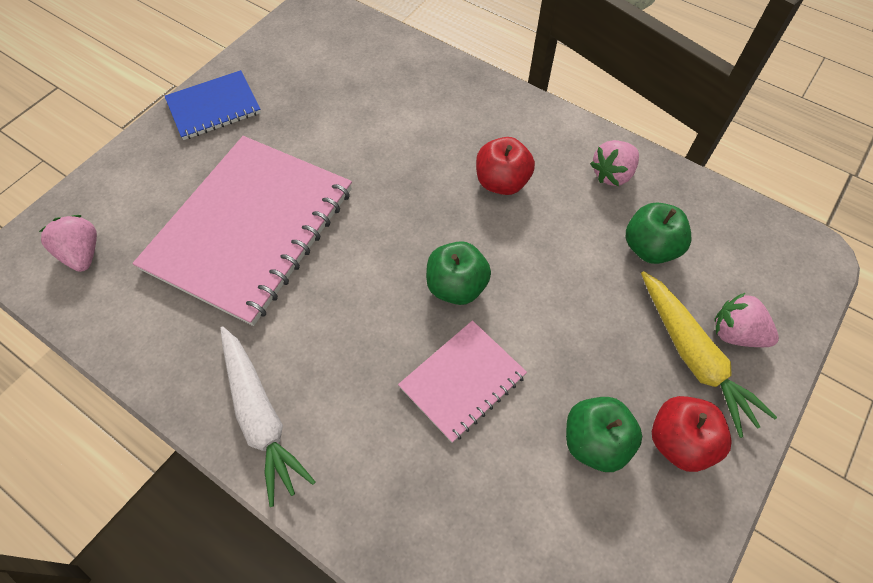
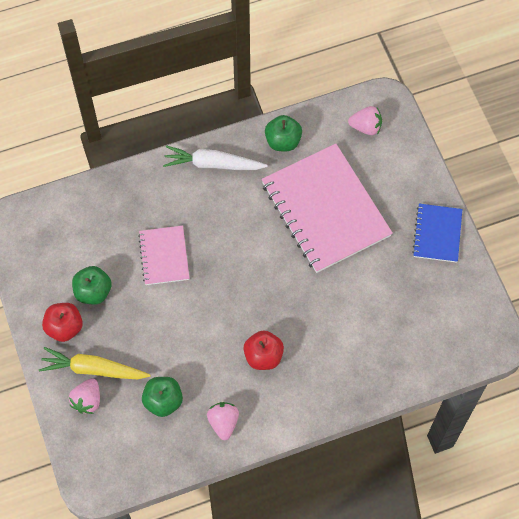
camera: 125 degrees right, 5 degrees up
green apple [426,241,491,305] -> green apple moved to [265,115,302,151]
pink strawberry [715,293,779,347] -> pink strawberry turned 135 degrees clockwise [69,378,100,414]

